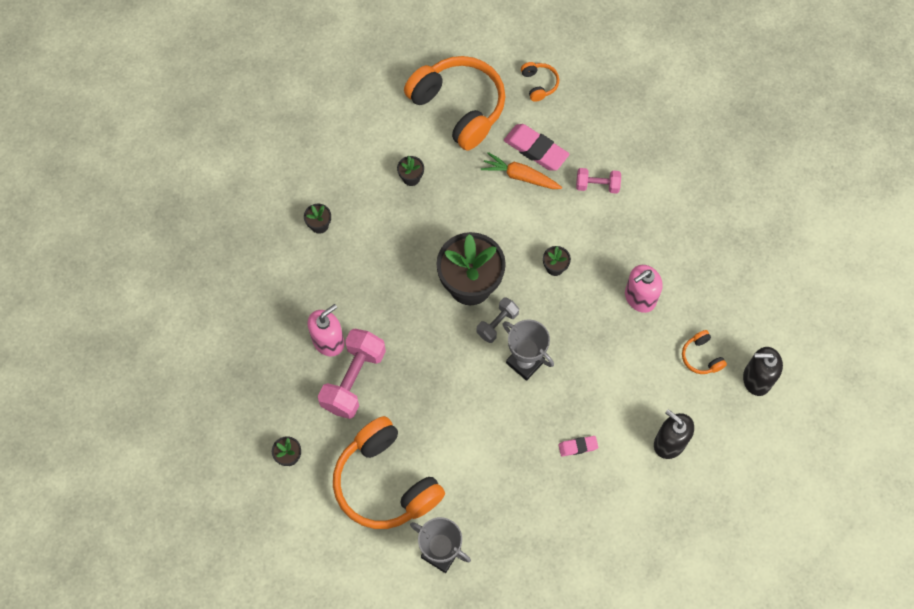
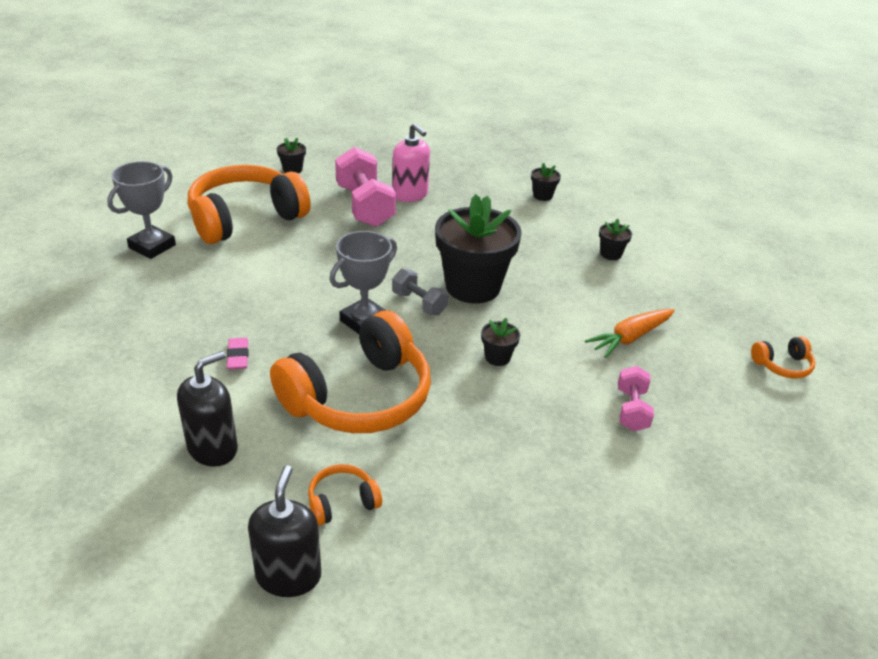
camera: 90 degrees right, 30 degrees down
pink dumbbell [318,328,386,419] -> pink dumbbell turned 45 degrees clockwise [335,147,396,227]
orange headphones [404,56,505,150] -> orange headphones moved to [270,310,431,433]
orange carrot [481,152,562,189] -> orange carrot turned 150 degrees counterclockwise [585,309,675,358]
pink eraser [504,124,569,171] -> none
pink soap dispenser [625,265,663,313] -> none

